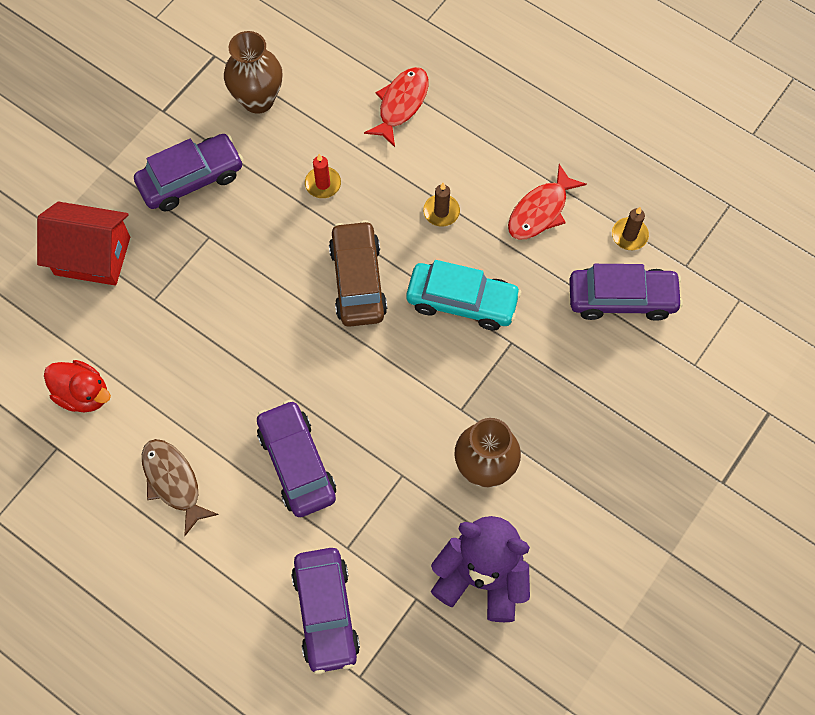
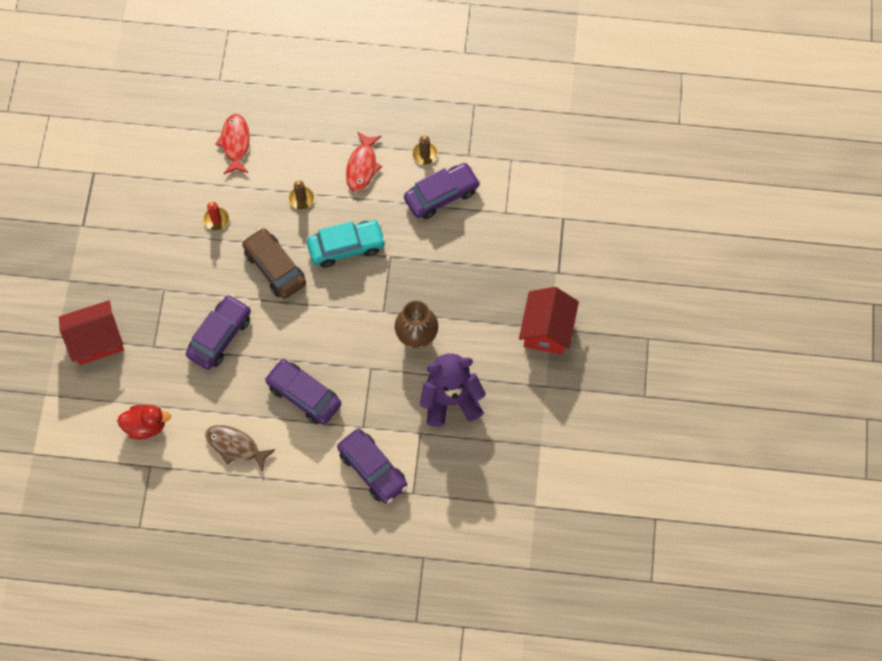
camera: 30 degrees left, 0 degrees up
purple car [134,134,243,211] -> purple car moved to [186,295,251,370]
brown vase [224,31,282,114] -> none
none -> red house [519,287,579,355]

